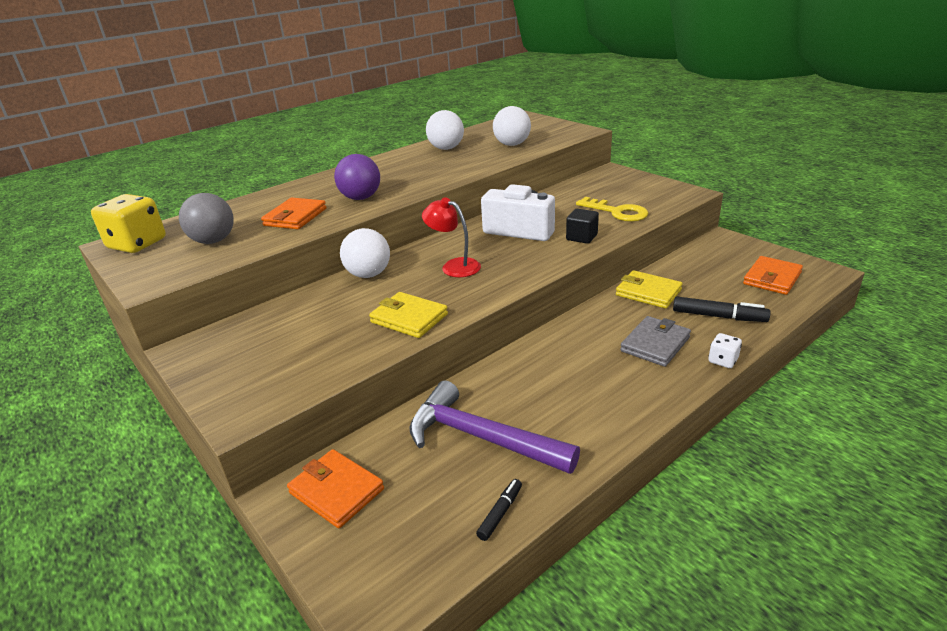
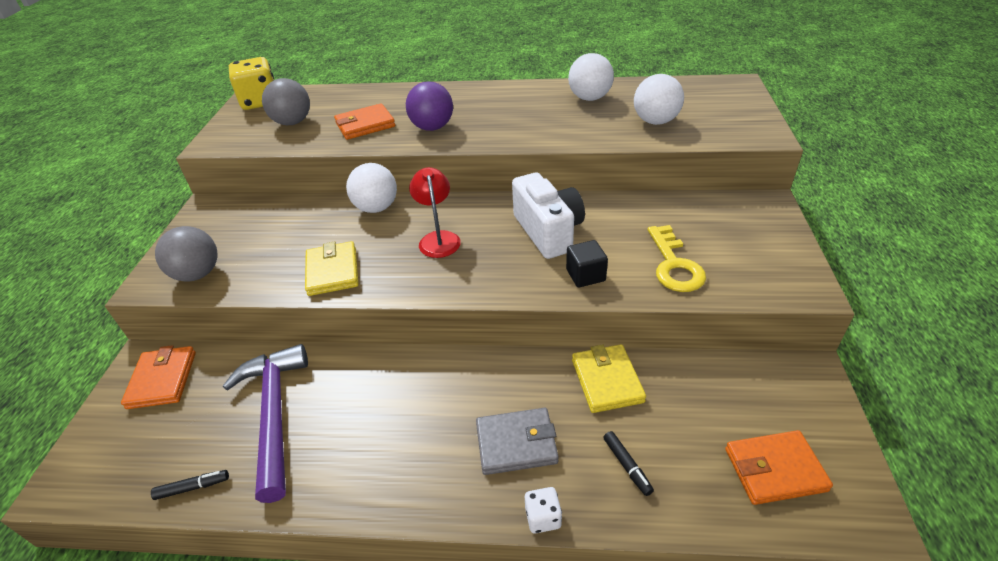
camera: 45 degrees right, 10 degrees up
black marker [673,297,770,322] -> black marker [603,431,654,496], size x0.59
none -> grey ball [155,226,217,282]

